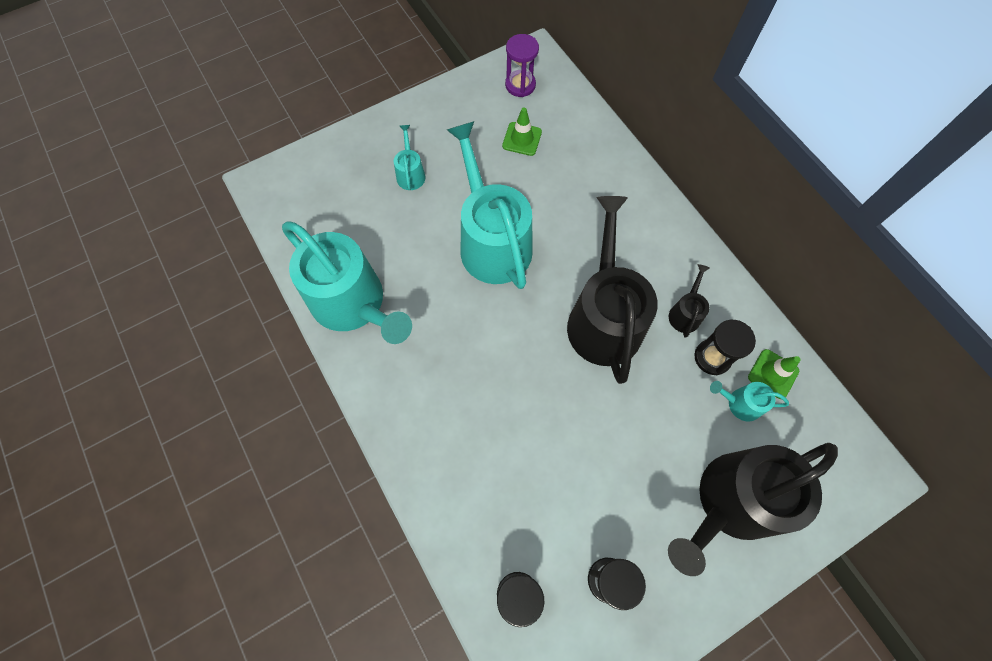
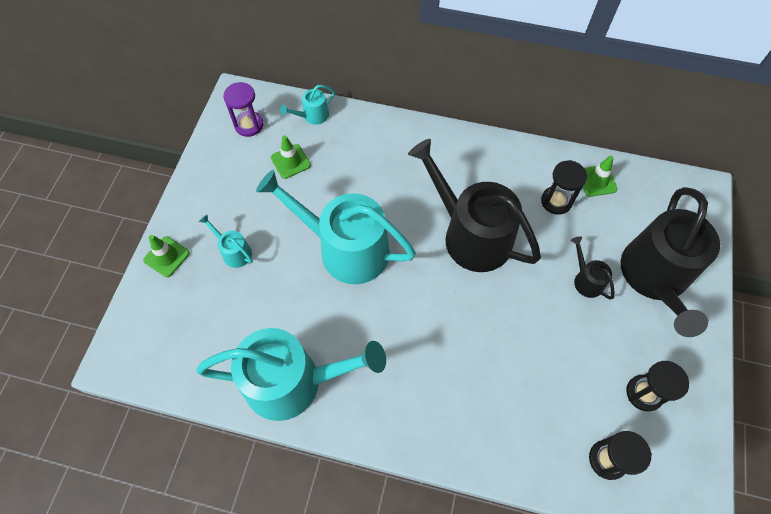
camera: 45 degrees left, 5 degrees down
black watering can [669,264,710,338] -> black watering can moved to [571,236,615,300]
turquoise watering can [710,381,789,421] -> turquoise watering can moved to [280,85,335,125]
none -> green traffic cone [143,235,190,277]

